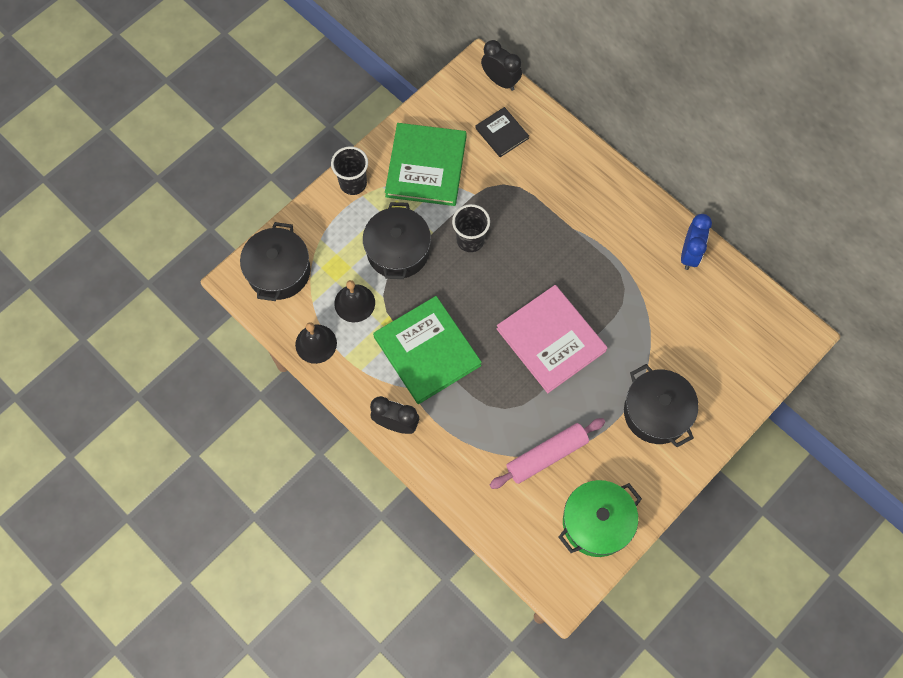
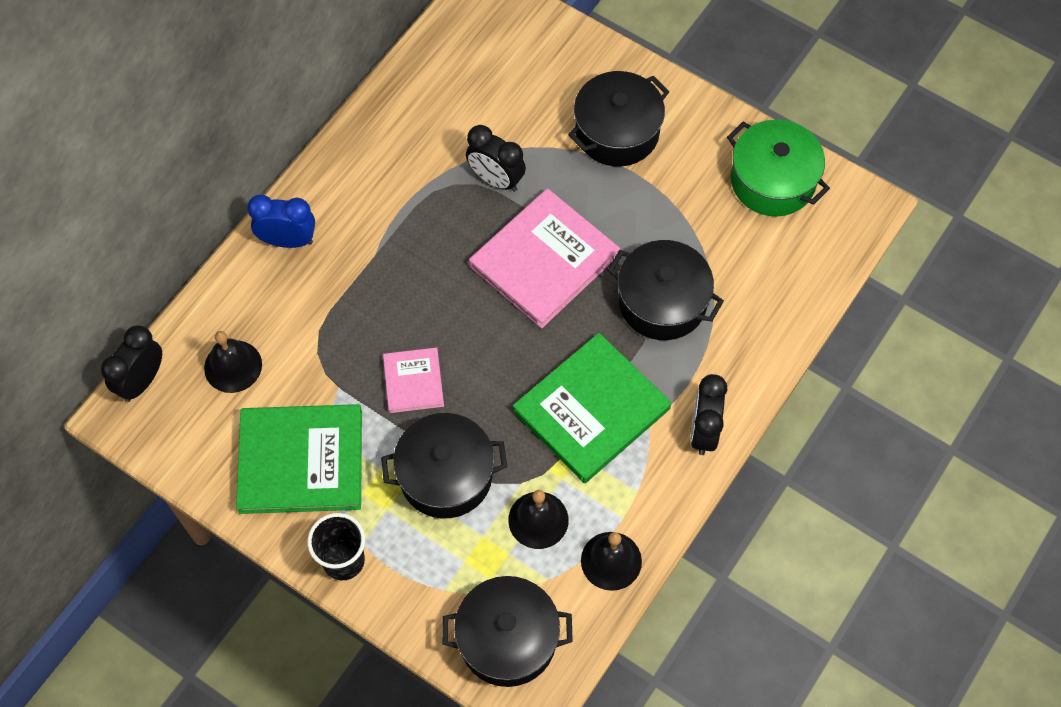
camera: 100 degrees left, 5 degrees down
black cup [452,204,490,252] -> pink book [383,347,444,413]
black book [475,107,529,157] -> black bell [204,331,262,393]
pink rolling pin [490,418,605,489] -> none
blue clock [681,214,712,270] -> blue clock moved to [247,195,315,248]
none -> black clock [466,125,526,192]
none -> black pot [608,240,724,340]

